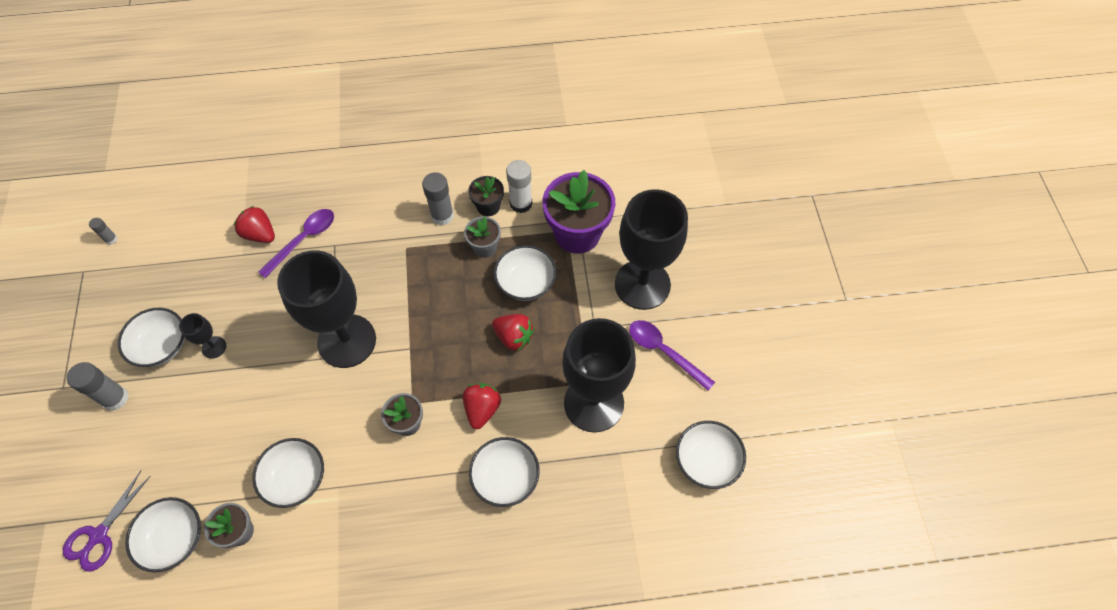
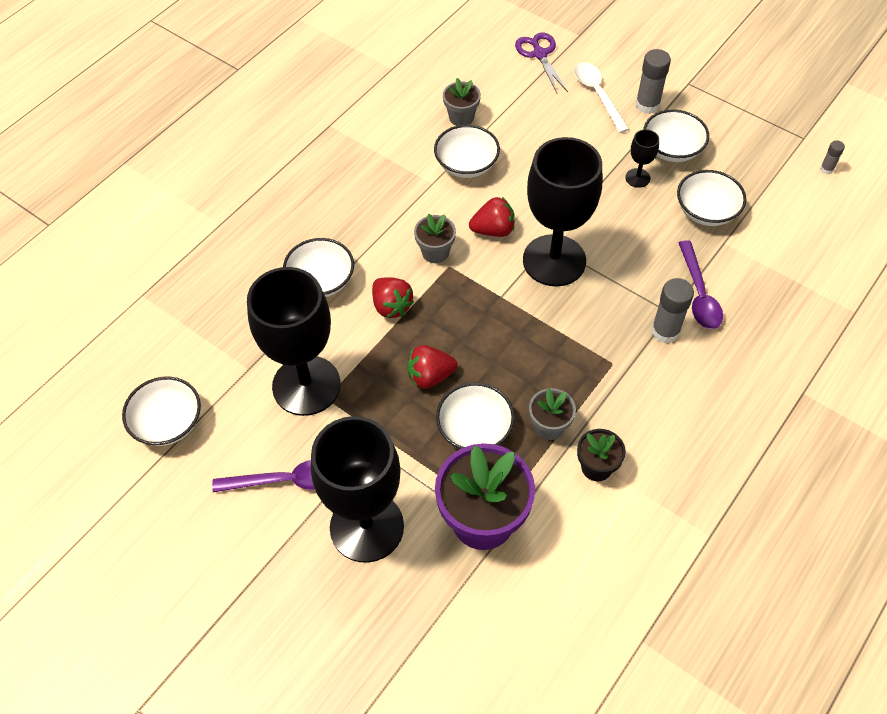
camera: 135 degrees right, 5 degrees down
white bowl [125,497,201,573] -> white bowl moved to [677,170,746,226]
red strawberry [234,206,275,243] -> red strawberry moved to [469,197,515,237]
grey glue stick [422,172,454,225] -> grey glue stick moved to [651,278,694,343]
white glue stick [506,160,532,213] -> none
none -> white spoon [574,62,630,133]

